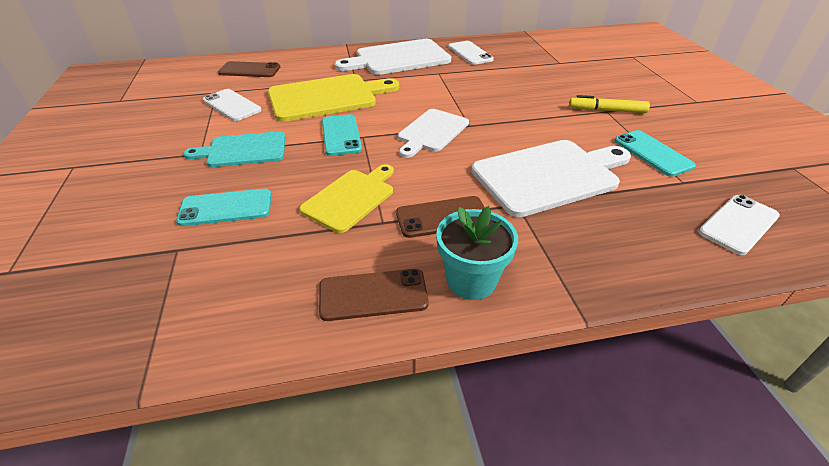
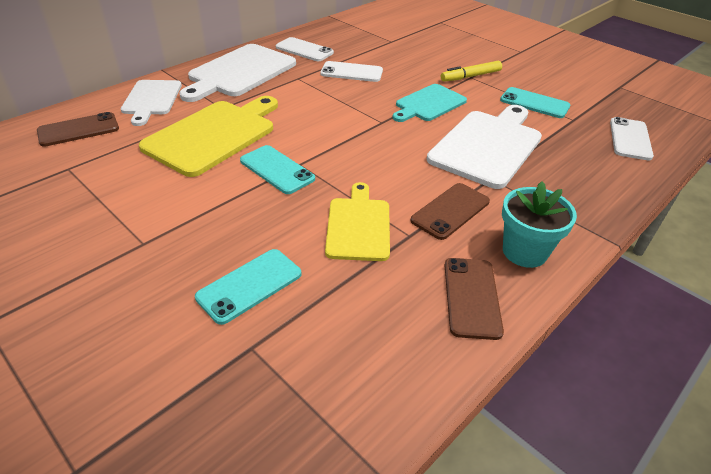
camera: 35 degrees left, 0 degrees up
turquoise cutting board [183,131,285,167] -> turquoise cutting board moved to [392,84,467,122]
white phone [203,89,261,121] -> white phone moved to [320,61,383,82]
brown phone [319,269,429,321] -> brown phone turned 45 degrees counterclockwise [444,258,504,340]
white cutting board [398,109,469,158] -> white cutting board moved to [121,80,182,126]

